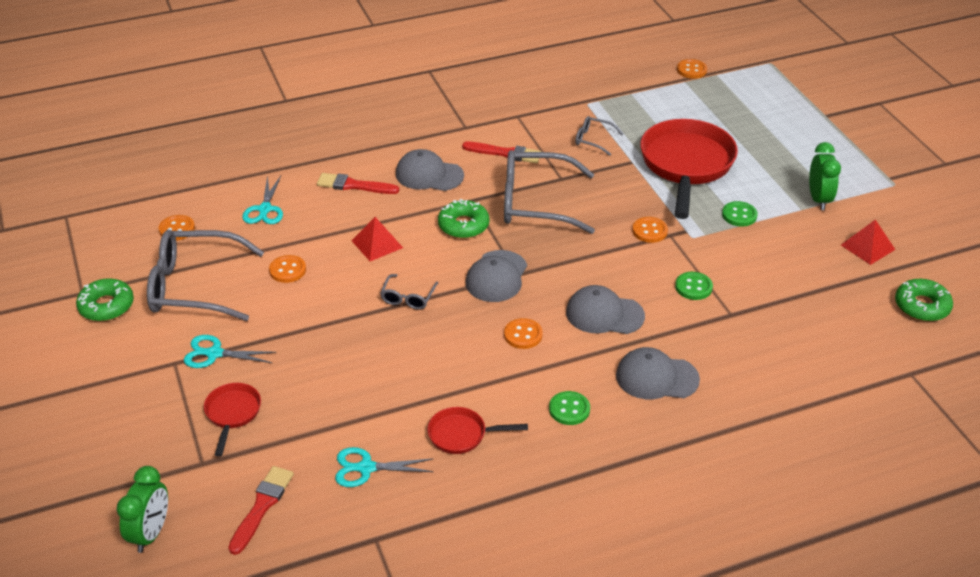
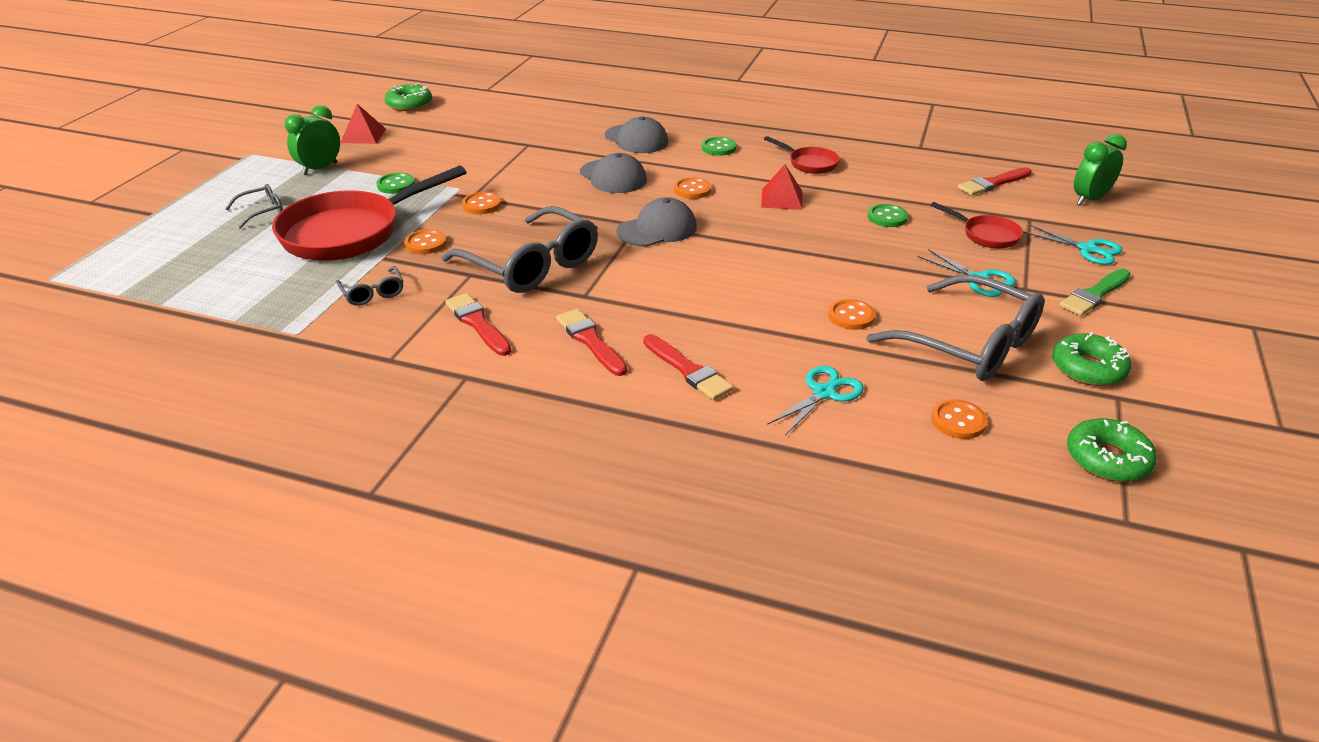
camera: 140 degrees left, 5 degrees down
red pan [204,383,261,457] -> red pan turned 90 degrees counterclockwise [931,202,1023,249]
turquoise scissors [335,447,434,487] -> turquoise scissors moved to [1023,224,1123,265]
red pyramid [352,217,403,261] -> red pyramid moved to [761,164,803,210]
grey glasses [380,274,438,310] -> grey glasses moved to [225,184,283,229]
grey cap [396,149,464,191] -> red brush [556,309,627,376]
green donut [438,199,489,239] -> green donut moved to [1067,418,1157,482]
green button [675,272,713,300] -> green button moved to [868,204,908,227]
orange button [677,59,707,79] -> orange button moved to [405,229,447,254]
none -> green brush [1059,269,1131,316]

